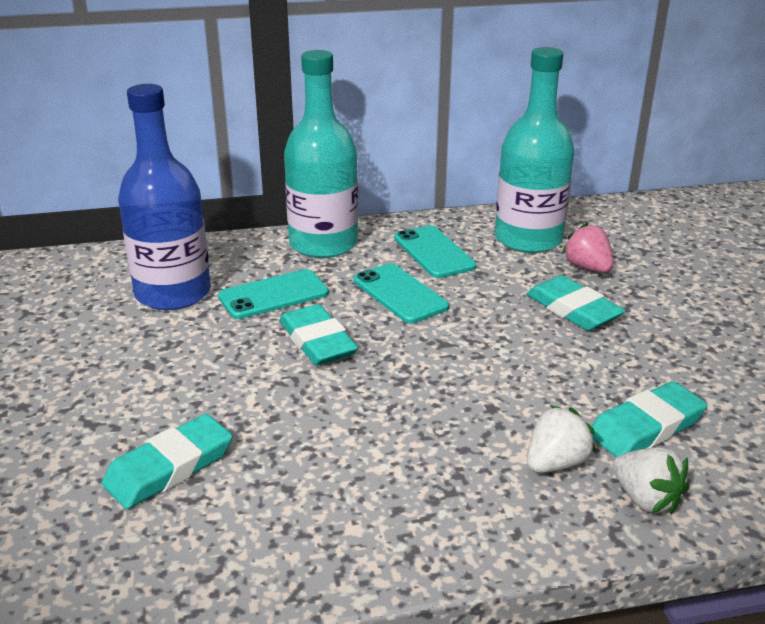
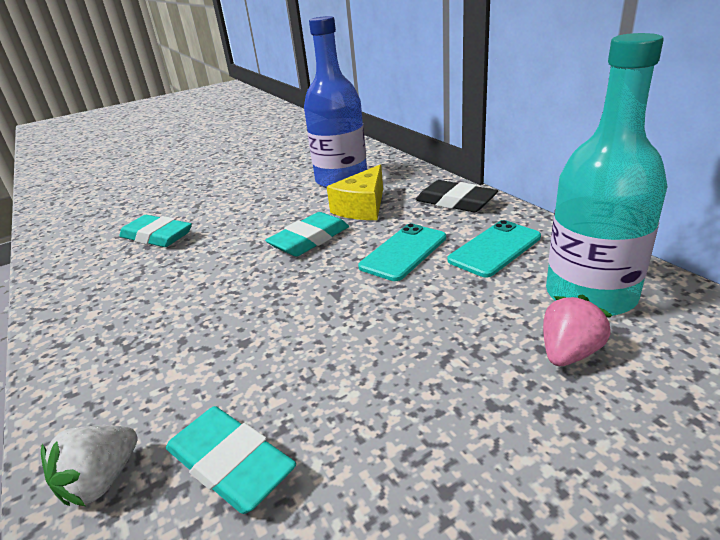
camera: 75 degrees right, 0 degrees up
turquoise phone [218,269,329,319] -> yellow cheese [327,164,383,220]
turquoise bottle [284,50,358,258] -> black eraser [416,180,498,212]
turquoise eraser [526,275,626,331] -> none
white strawberry [527,405,596,473] -> none

